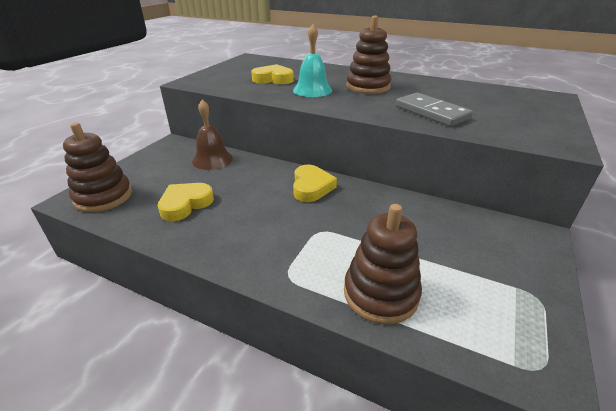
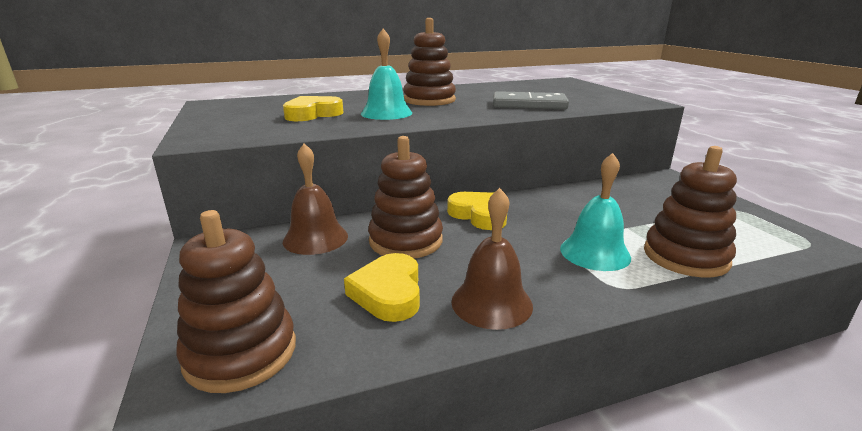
camera: 45 degrees left, 10 degrees down
none -> brown stacking toy [368,136,443,258]
none -> brown bell [451,188,533,330]
none -> turquoise bell [560,153,631,271]

